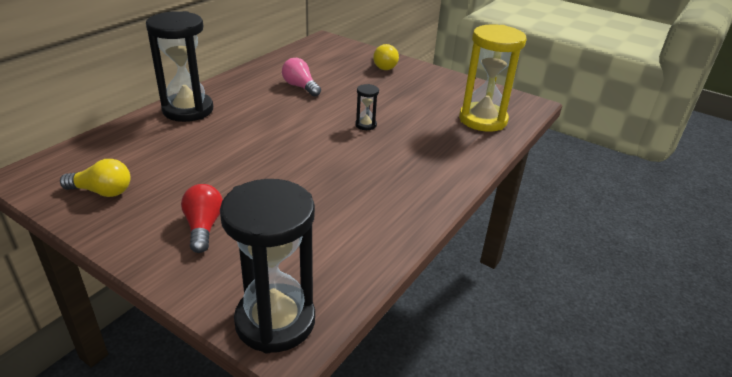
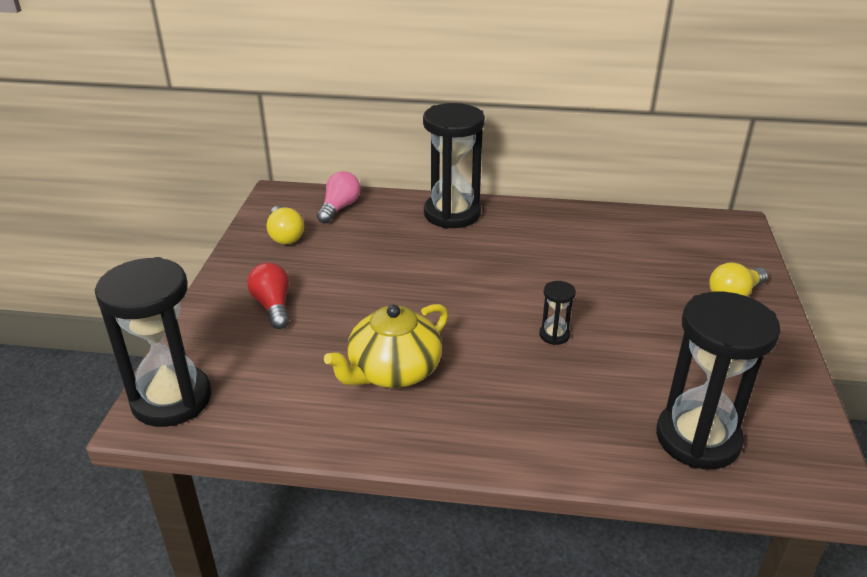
camera: 65 degrees right, 0 degrees up
red light bulb [181,184,223,253] -> red light bulb turned 75 degrees counterclockwise [247,262,289,329]
pink light bulb [282,58,321,97] -> pink light bulb moved to [317,171,361,224]
yellow hourglass [459,24,527,132] -> black hourglass [656,292,781,469]
none -> yellow teapot [324,304,448,388]

